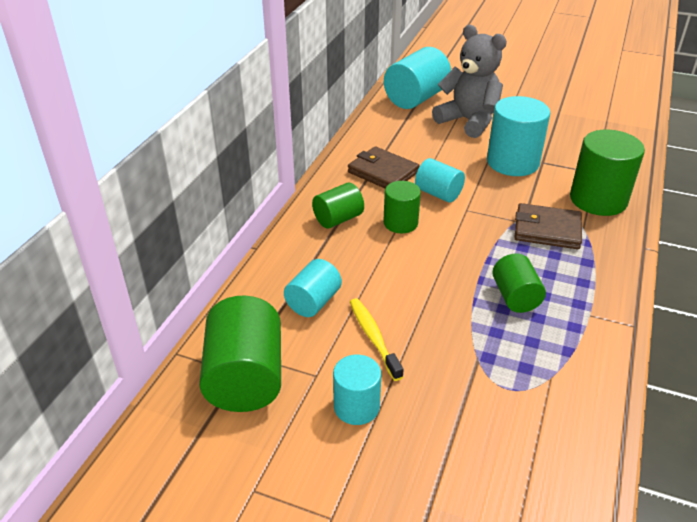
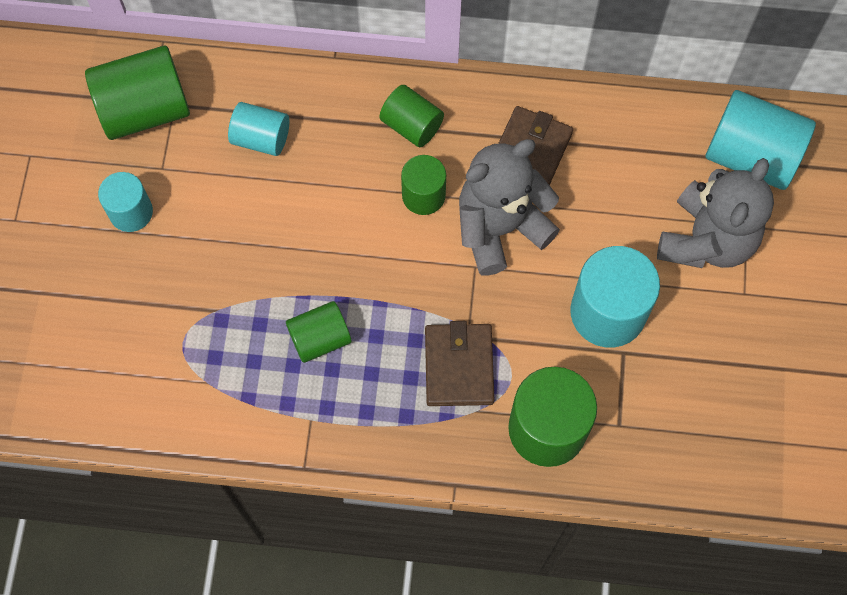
camera: 75 degrees right, 30 degrees up
yellow toothbrush [350,298,404,381] -> none
turquoise cylinder [415,158,465,203] -> grey teddy bear [459,139,560,276]

